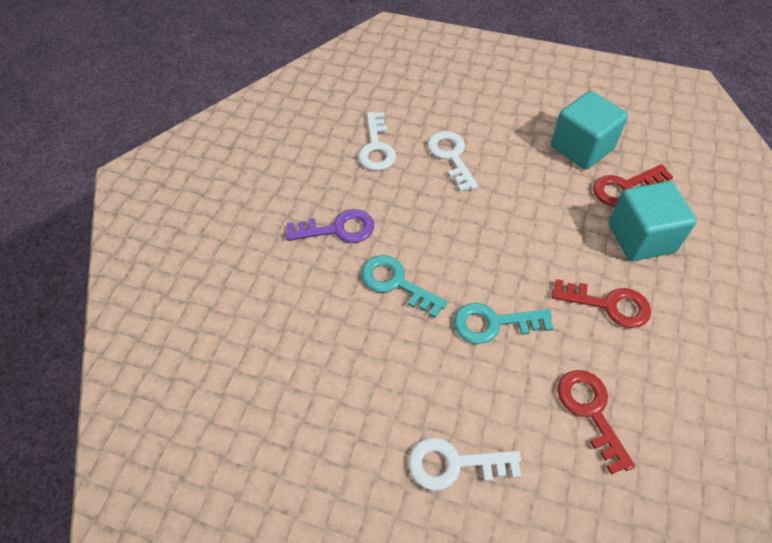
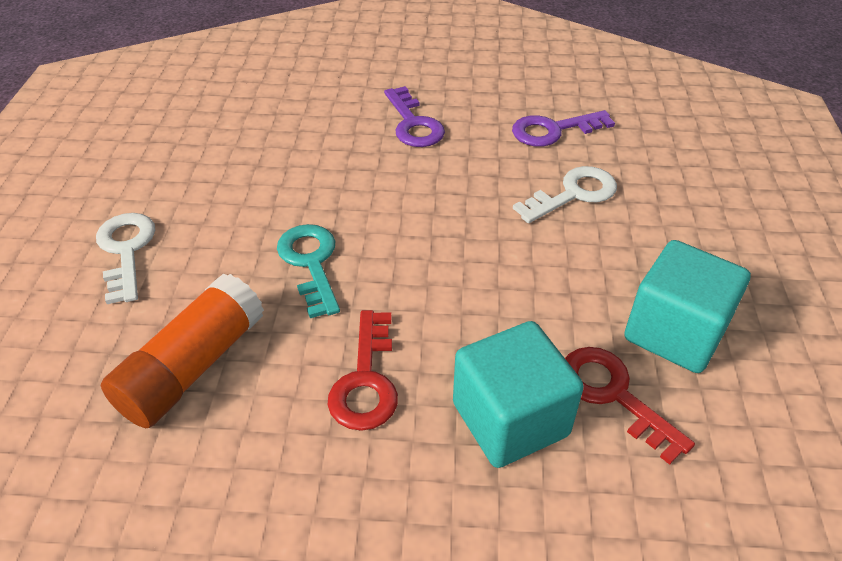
camera: 75 degrees right, 10 degrees down
white key [358,112,396,171] -> purple key [512,110,615,147]
turquoise key [361,255,448,318] -> none
red key [557,370,635,475] -> orange glue stick [101,273,264,428]

